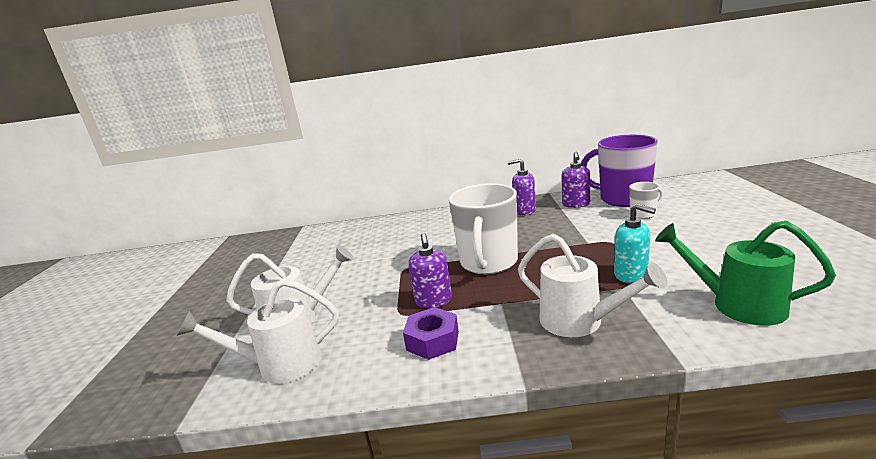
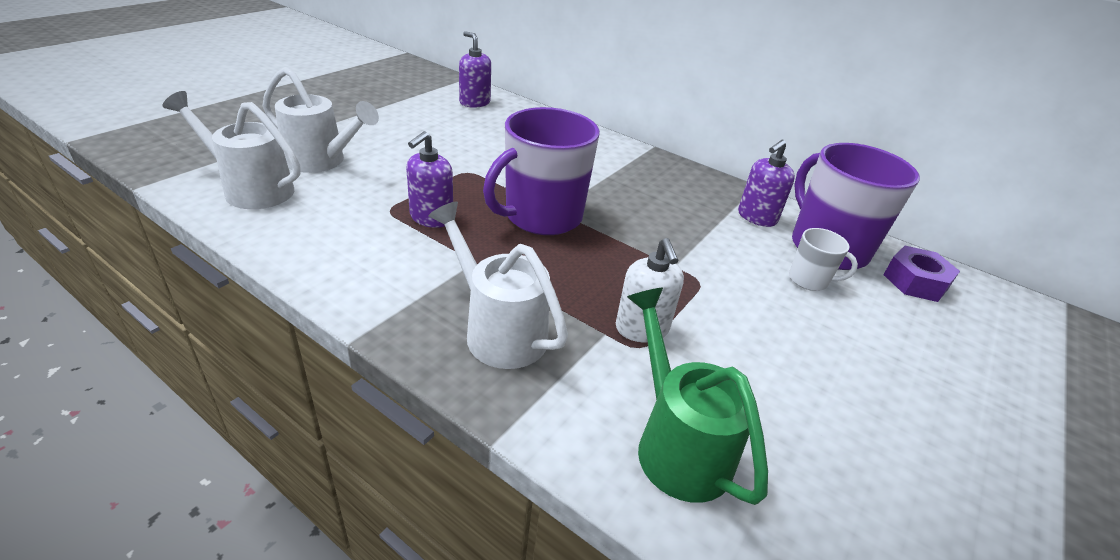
camera: 30 degrees right, 15 degrees up
purple nut [403,307,459,360] -> purple nut moved to [883,246,960,302]
white mug [449,184,518,275] -> purple mug [483,107,600,235]
purple soap dispenser [507,158,536,215] -> purple soap dispenser moved to [459,31,491,108]
white watering can [518,234,667,337] -> white watering can turned 150 degrees clockwise [428,202,568,369]
turquoise soap dispenser [614,204,656,283] -> white soap dispenser [616,238,684,343]

